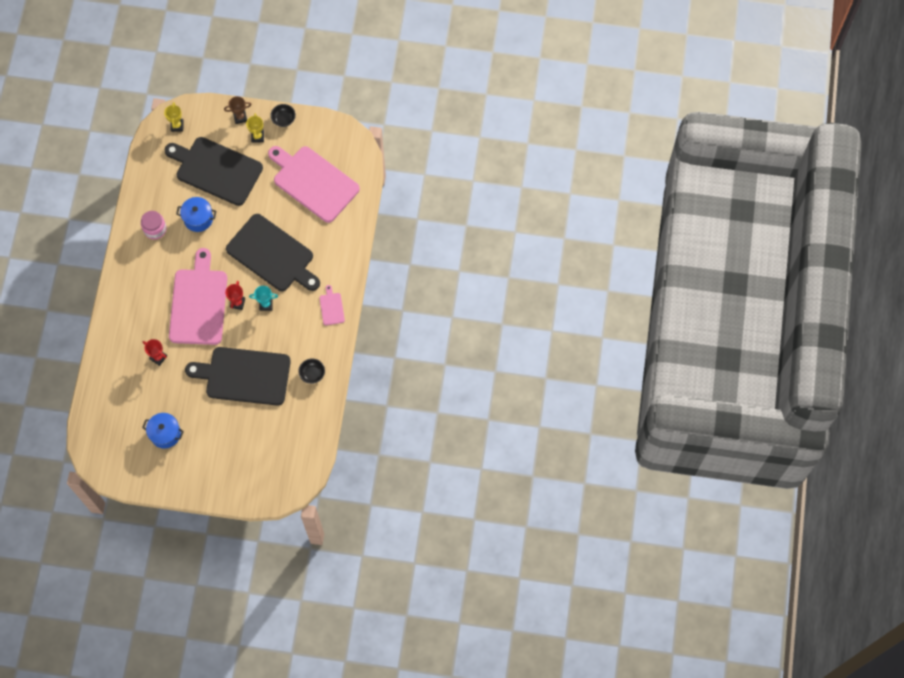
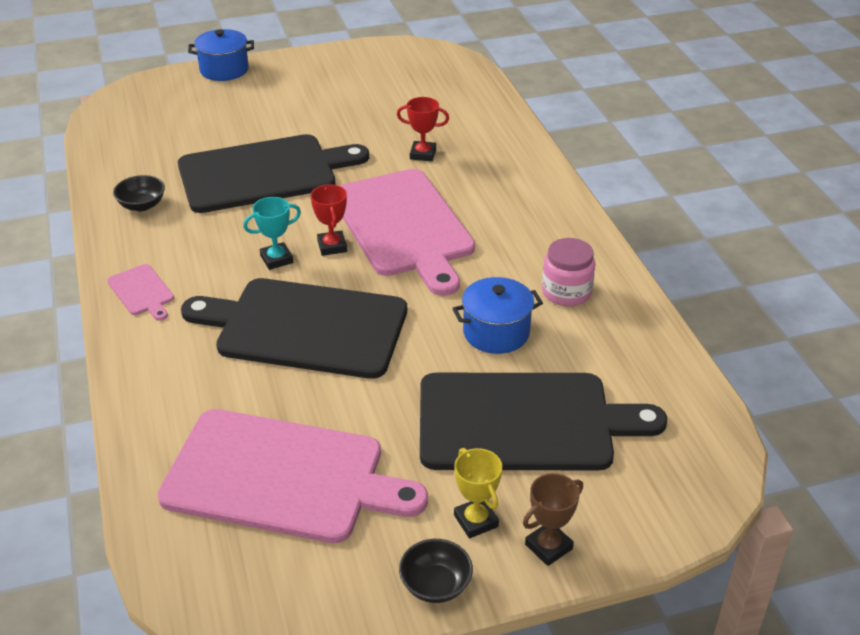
camera: 155 degrees right, 30 degrees down
blue pot [142,413,184,448] -> blue pot moved to [188,29,254,81]
yellow trophy [164,102,184,132] -> none

